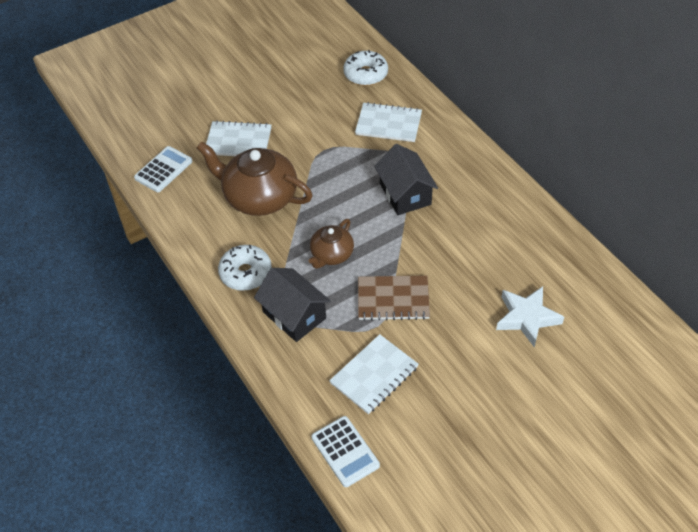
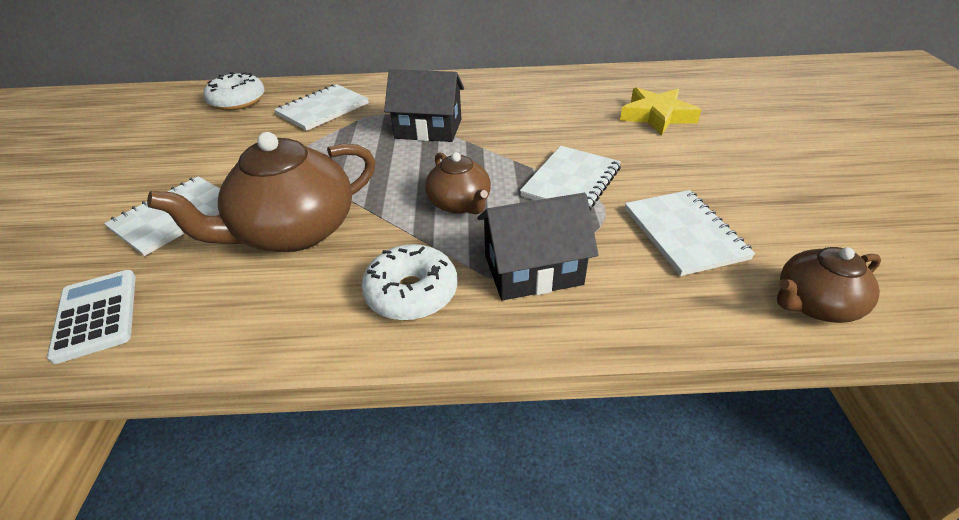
camera: 60 degrees left, 10 degrees down
white calculator [311,416,380,487] -> brown teapot [777,247,881,323]
brown notebook [358,276,430,321] -> white notebook [520,146,621,211]
white star [496,287,564,347] -> yellow star [620,87,701,135]

